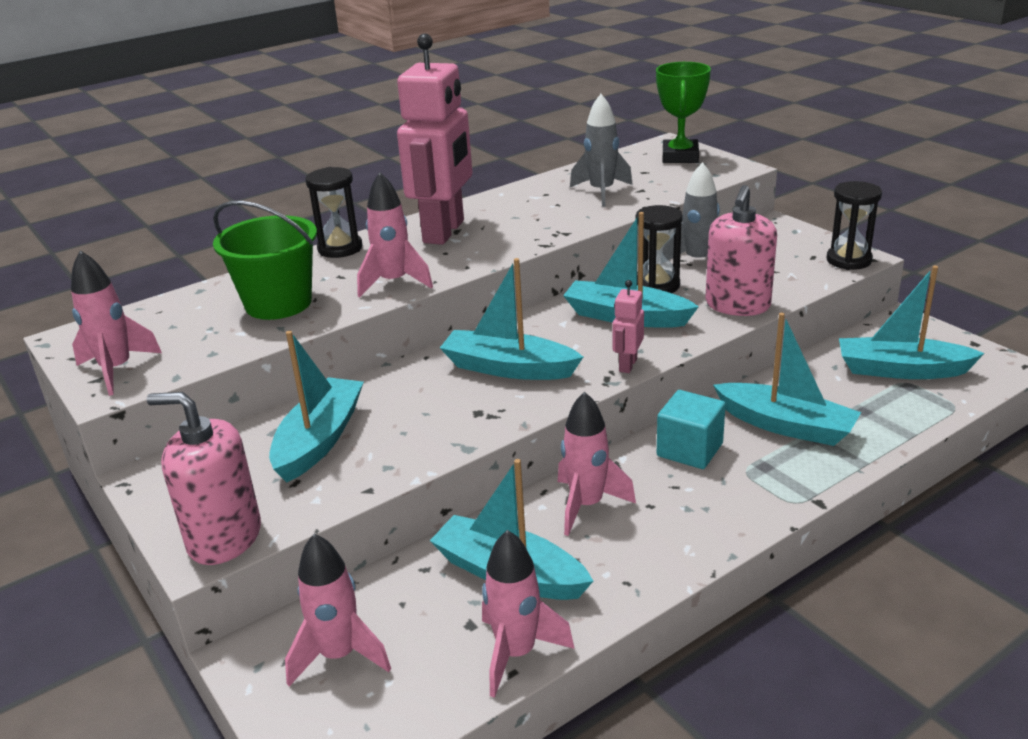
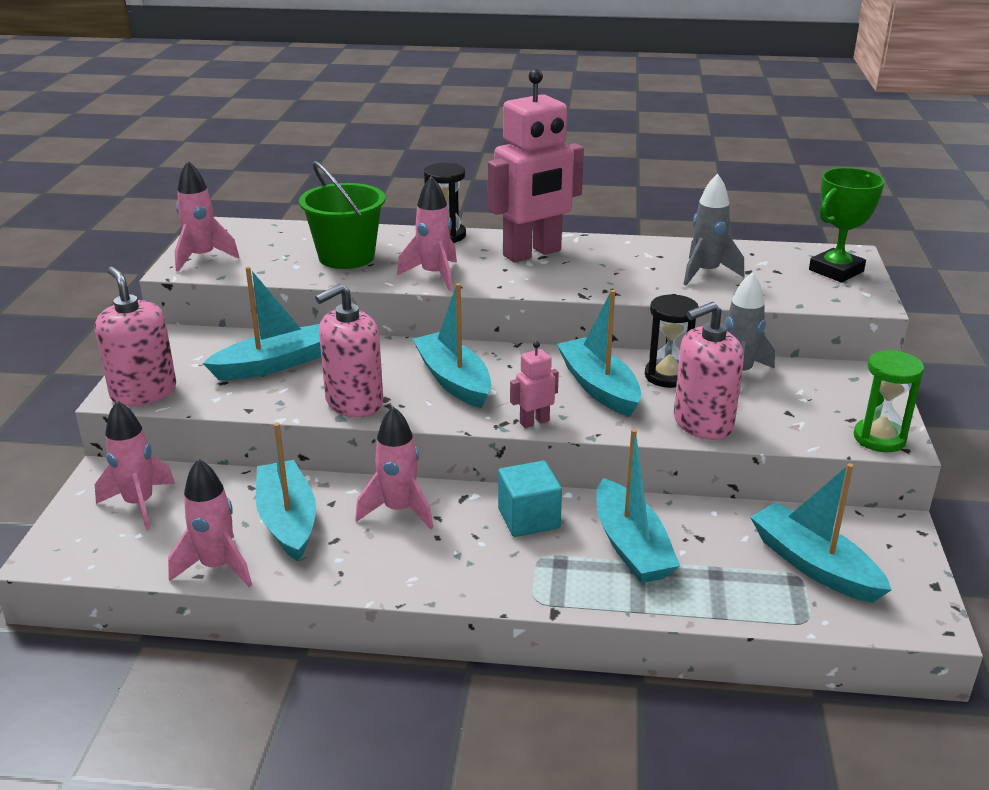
camera: 40 degrees right, 0 degrees up
black hourglass [827,181,882,270] -> green hourglass [854,350,924,452]
none -> pink soap dispenser [315,284,383,417]

